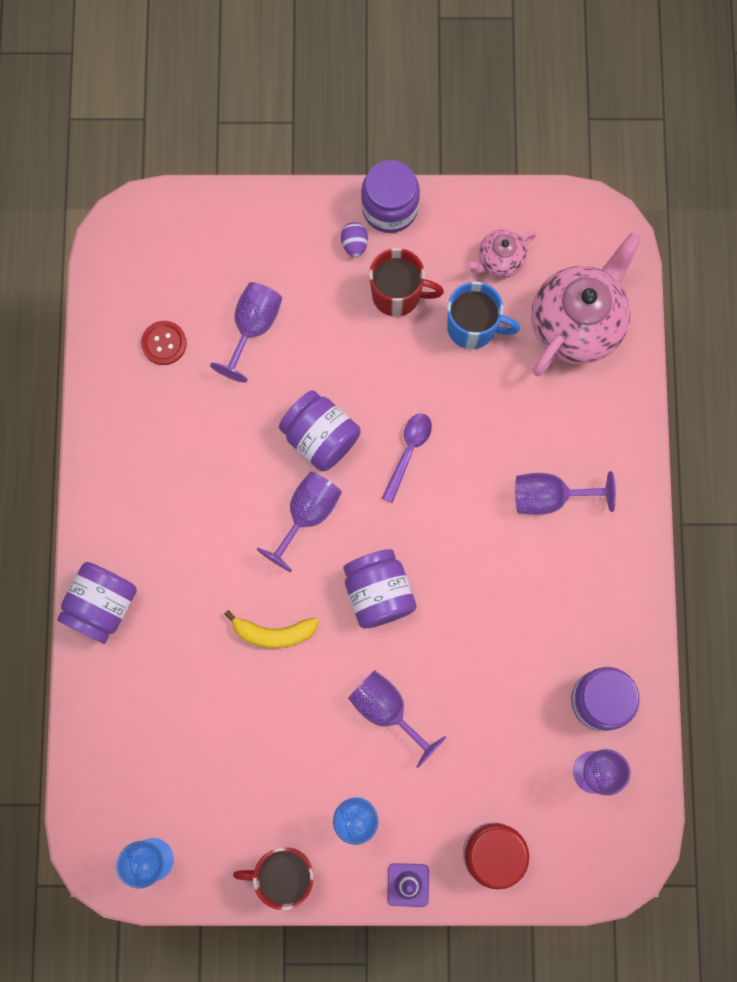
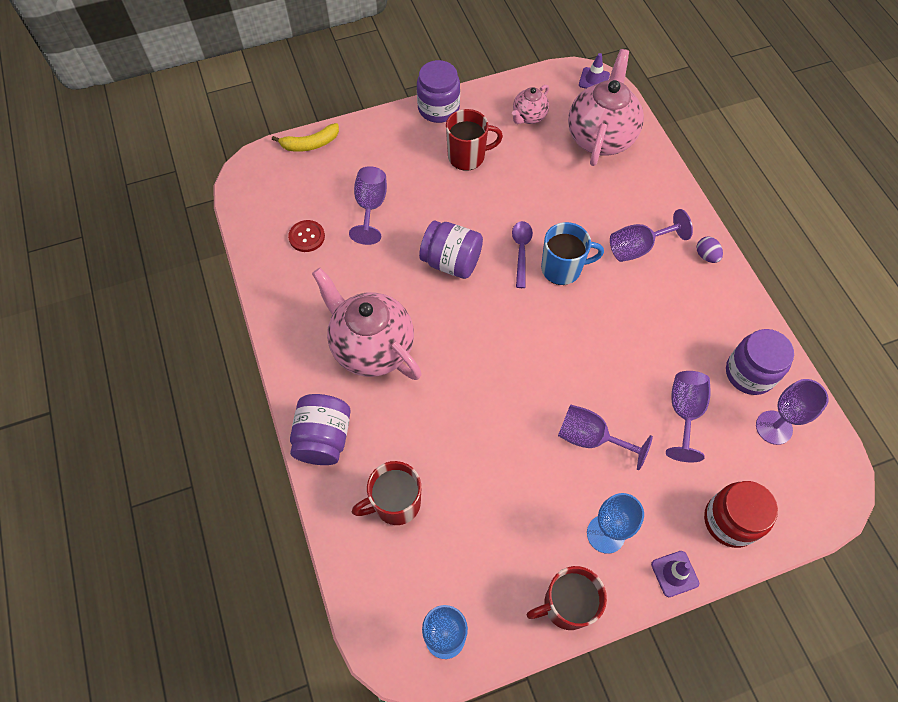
camera: 20 degrees left, 15 degrees down
yellow banana [224,610,318,648] -> yellow banana moved to [272,123,339,152]
purple goblet [257,471,342,572] -> purple goblet moved to [666,371,711,462]
purple egg [341,222,368,257] -> purple egg moved to [697,236,723,263]
purple jar [343,549,416,629] -> none
blue mug [447,282,520,349] -> blue mug moved to [541,222,604,285]
none -> pink teapot [312,268,422,380]
none -> red mug [352,461,421,525]
none -> purple traffic cone [579,53,610,89]

